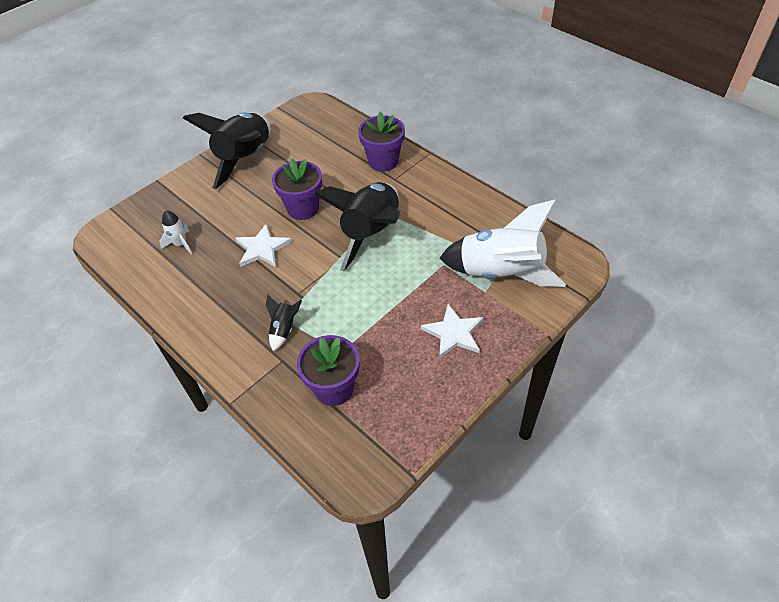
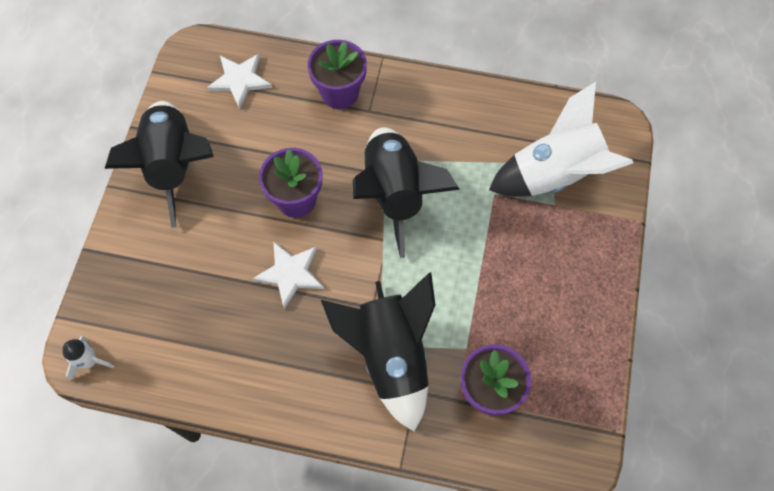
camera: 35 degrees left, 15 degrees up
white rocket [159,210,192,254] -> white rocket moved to [62,336,114,381]
black rocket [266,294,302,351] -> black rocket [321,272,436,431], size x2.33
white star [421,304,484,359] -> white star moved to [207,54,272,109]

